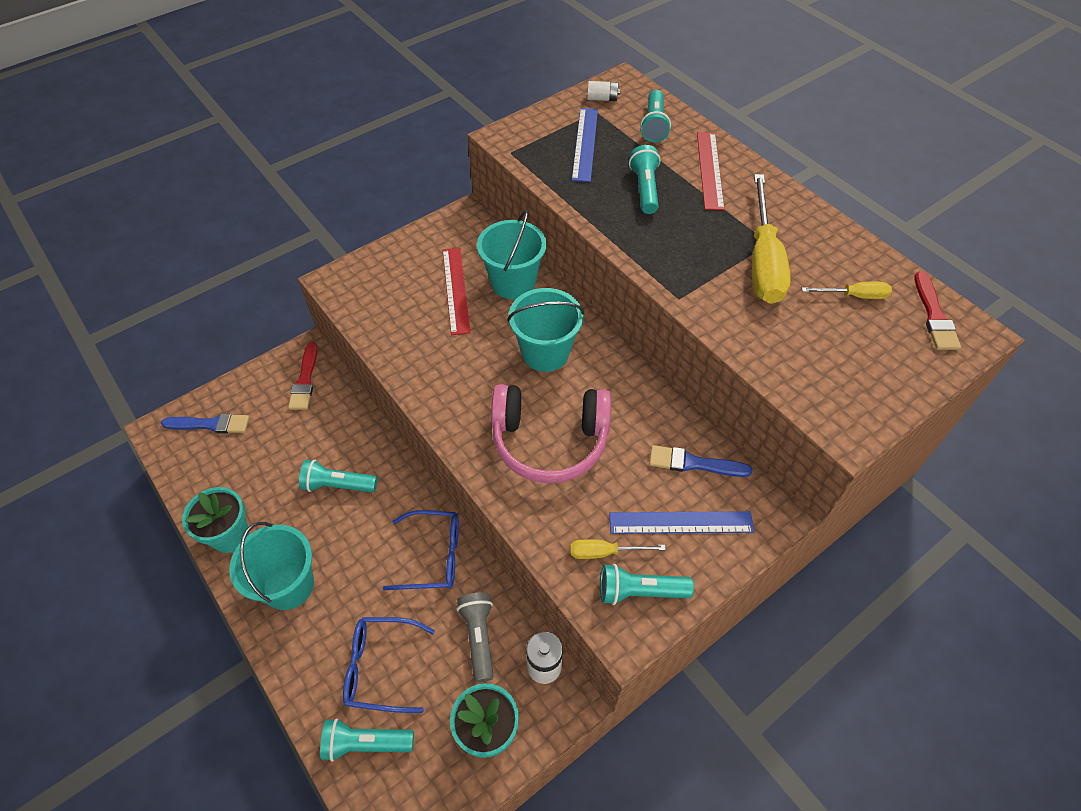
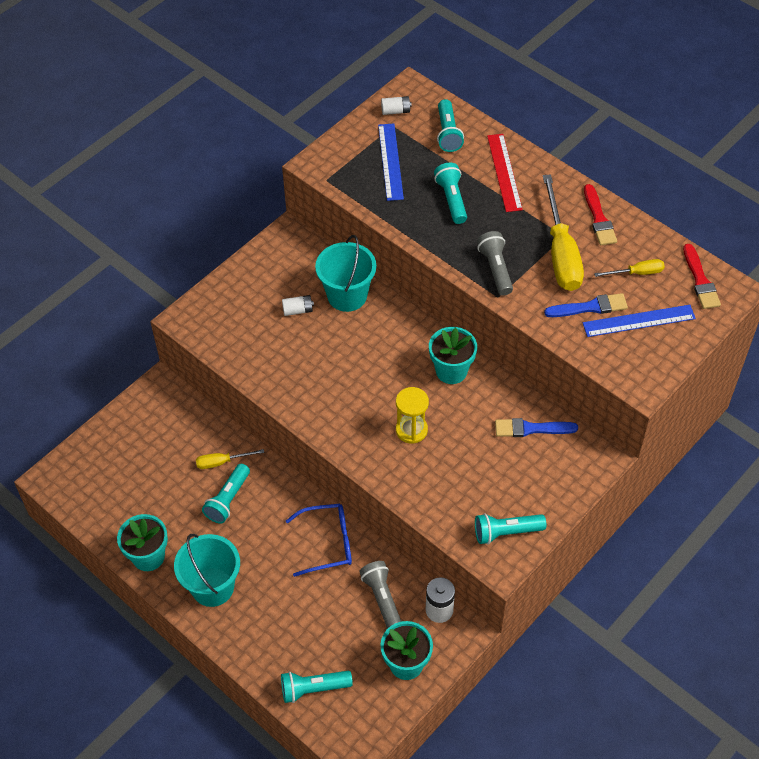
camera: 10 degrees left, 0 degrees up
blue brush [161,413,249,433] -> blue brush moved to [544,293,628,317]
red brush [288,342,317,410] -> red brush moved to [584,184,617,245]
turquoise flashlight [299,460,377,492] -> turquoise flashlight turned 60 degrees counterclockwise [202,464,250,523]
blue glasses [343,617,435,713] -> none
red ruler [443,248,471,335] -> white battery [282,295,314,316]
pink headphones [491,384,611,483] -> yellow hourglass [396,387,429,444]
turquoise bucket [507,288,584,372] -> none
yellow screwdriver [570,539,666,559] -> yellow screwdriver moved to [196,449,264,469]
blue ruler [609,511,754,534] -> blue ruler moved to [583,305,696,337]
none -> turquoise flower pot [429,327,477,384]
none -> grey flashlight [477,231,513,296]

